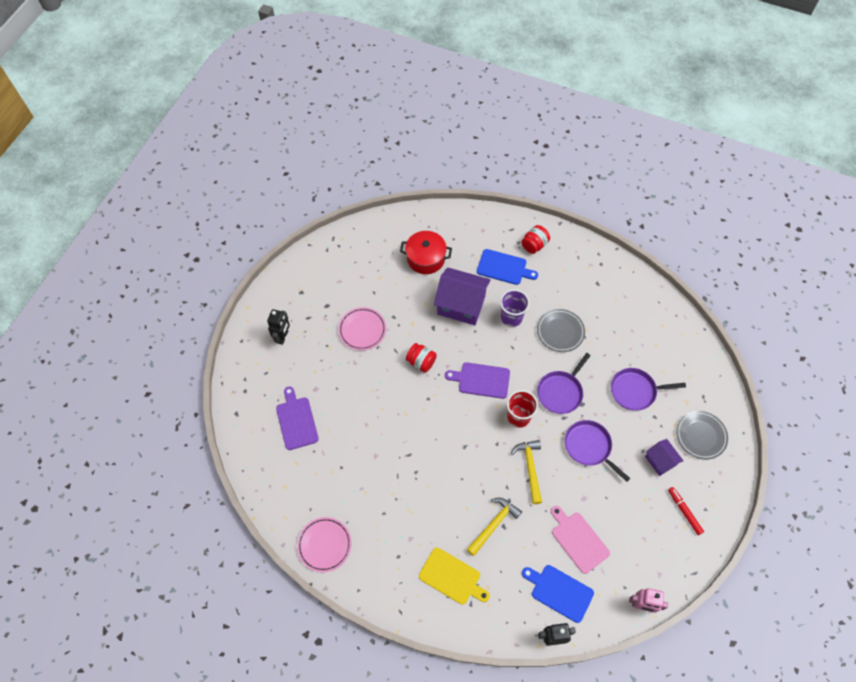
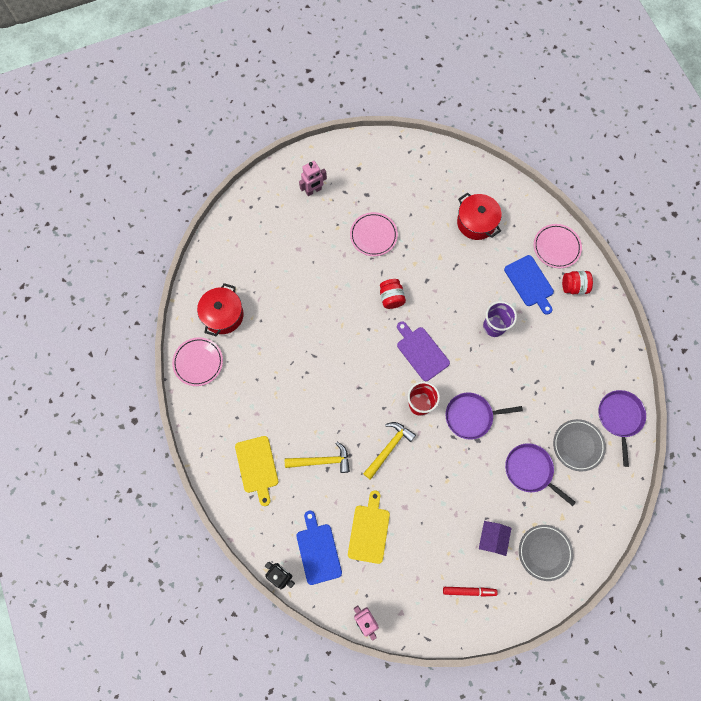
camera: 45 degrees right, 10 degrees up
black robot [267,309,290,345] -> pink robot [299,161,327,196]
purple cutting board [276,387,319,450] -> none
purple house [434,267,491,325] -> none
grey plate [537,309,585,352] -> grey plate moved to [553,419,606,471]
pink cutting board [551,506,610,574] -> yellow cutting board [348,490,390,564]
purple pan [565,420,630,482] -> purple pan moved to [598,390,646,467]
red marker [668,487,704,535] -> red marker turned 75 degrees clockwise [443,587,498,597]
none -> red pot [197,283,244,336]
none -> pink plate [534,224,582,268]

